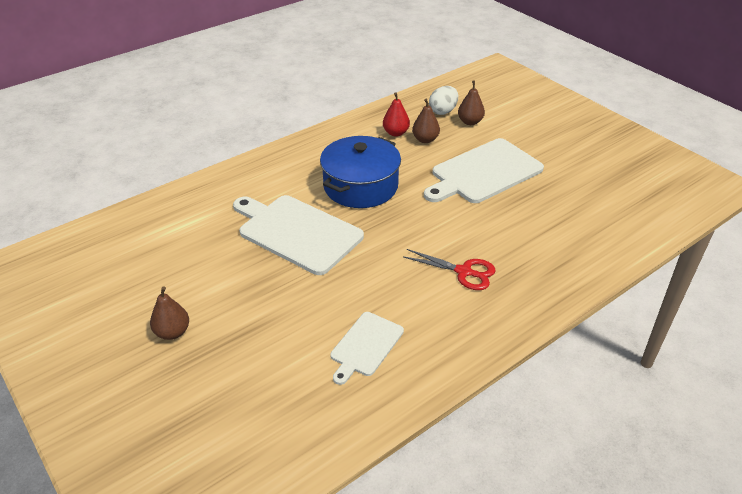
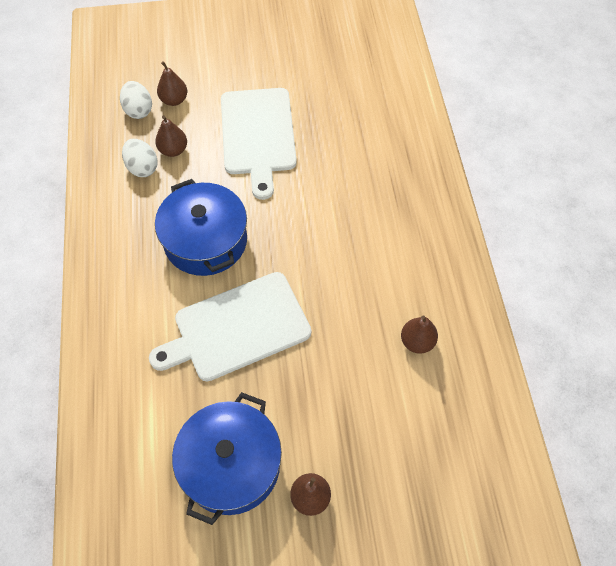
camera: 60 degrees left, 20 degrees up
white cutting board [330,312,404,385] -> brown pear [401,315,438,354]
red pear [383,92,410,137] -> white egg [122,139,158,177]
red scissors [403,249,495,290] -> none
none -> blue pot [172,392,282,525]

